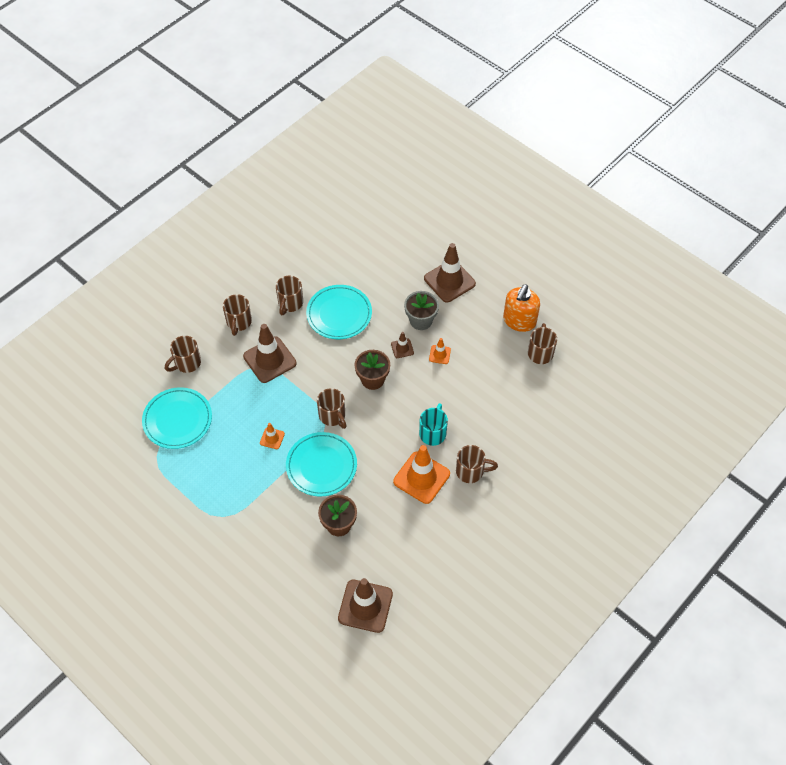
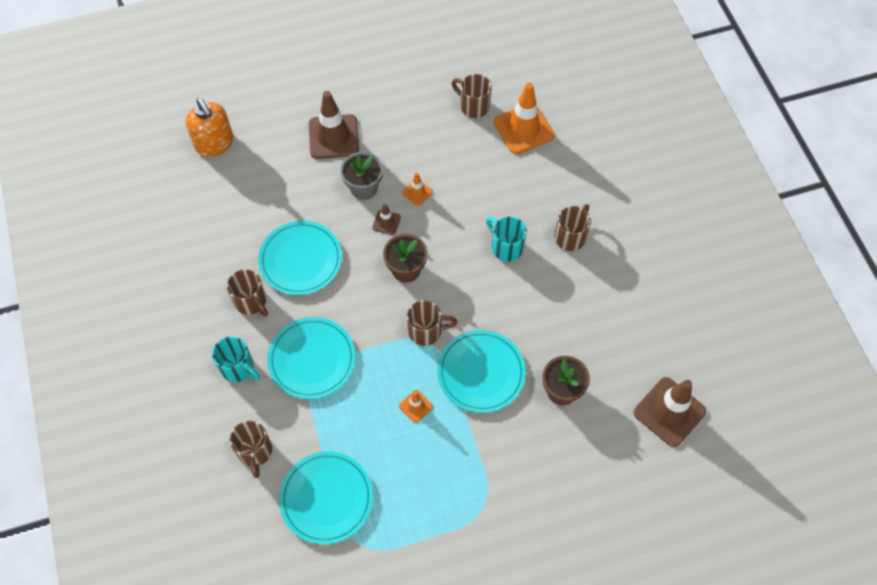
camera: 60 degrees left, 5 degrees up
brown mug [223,294,252,336] -> turquoise mug [212,336,260,382]
brown traffic cone [243,324,297,383] -> turquoise plate [267,317,355,399]
orange traffic cone [393,445,450,504] -> orange traffic cone moved to [494,82,554,154]
orange soap dispenser [503,284,540,332] -> orange soap dispenser moved to [185,98,234,157]

